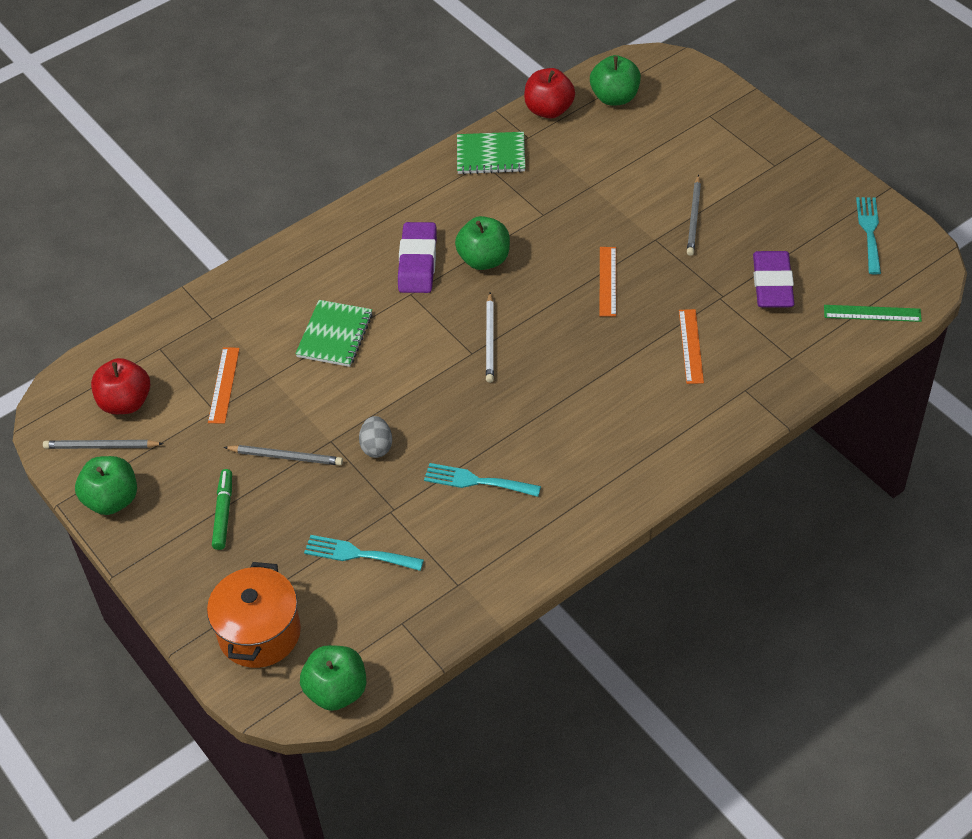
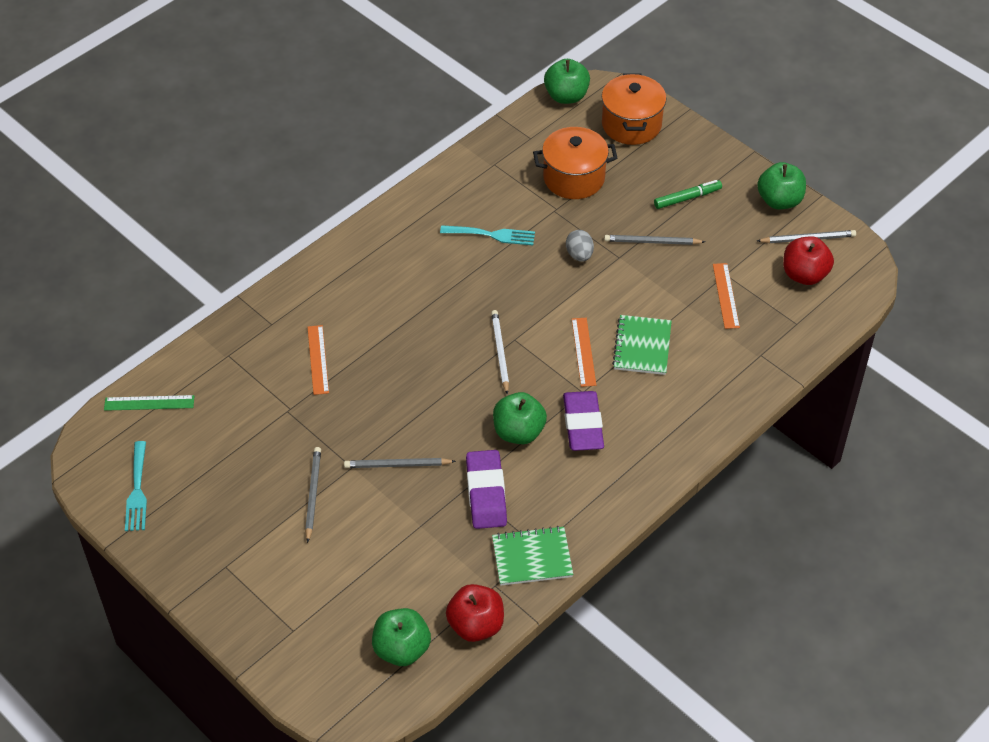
camera: 170 degrees right, 0 degrees up
green marker [212,469,232,550] -> green marker turned 105 degrees counterclockwise [654,180,722,209]
turquoise fork [304,535,424,571] -> orange pot [533,127,617,199]
orange ruler [599,247,616,317] -> orange ruler moved to [572,318,596,387]
purple eraser [753,251,794,308] -> purple eraser moved to [466,450,507,529]
none -> grey pencil [344,458,456,468]

